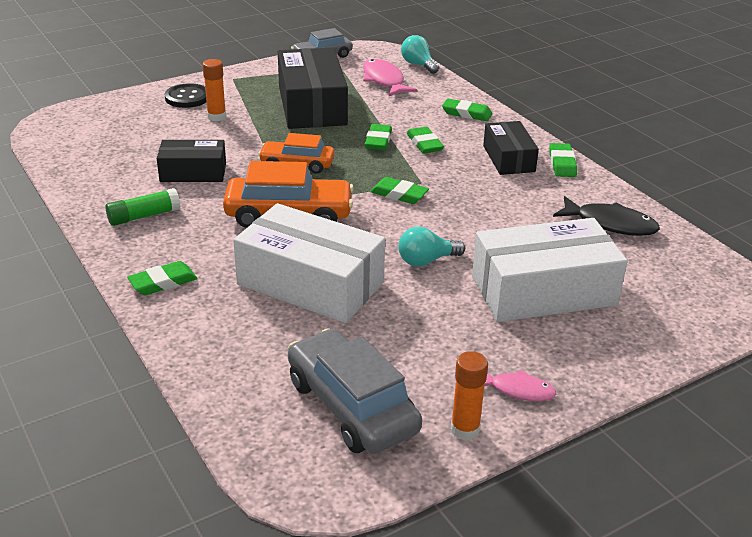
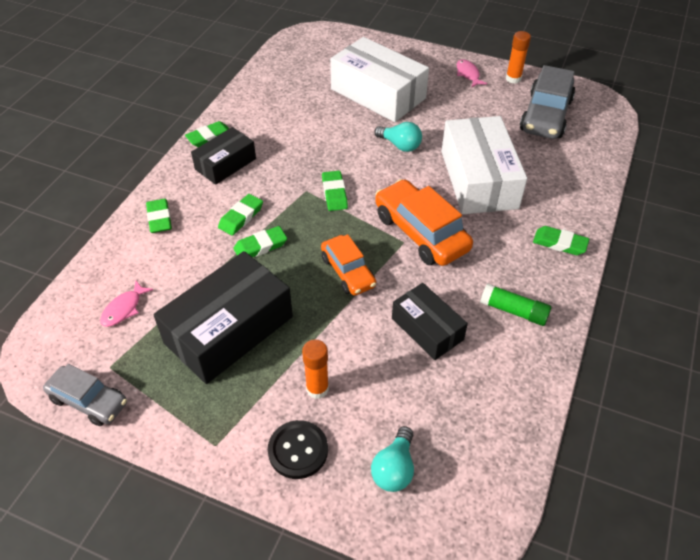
camera: 125 degrees left, 15 degrees up
pink fish [363,59,417,96] -> pink fish [100,281,153,327], size x0.63
turquoise light bulb [401,35,439,74] -> turquoise light bulb moved to [371,426,414,492]
black fish [553,196,660,236] -> none

